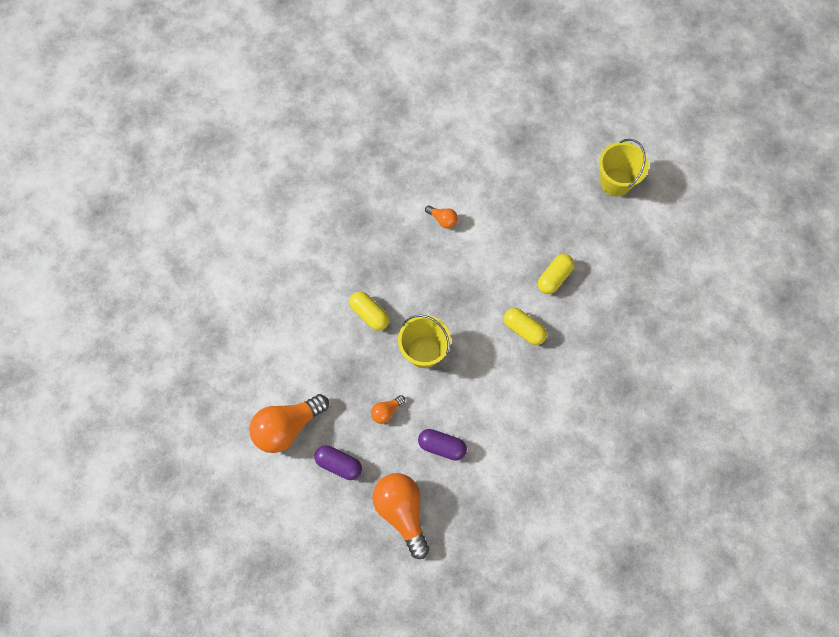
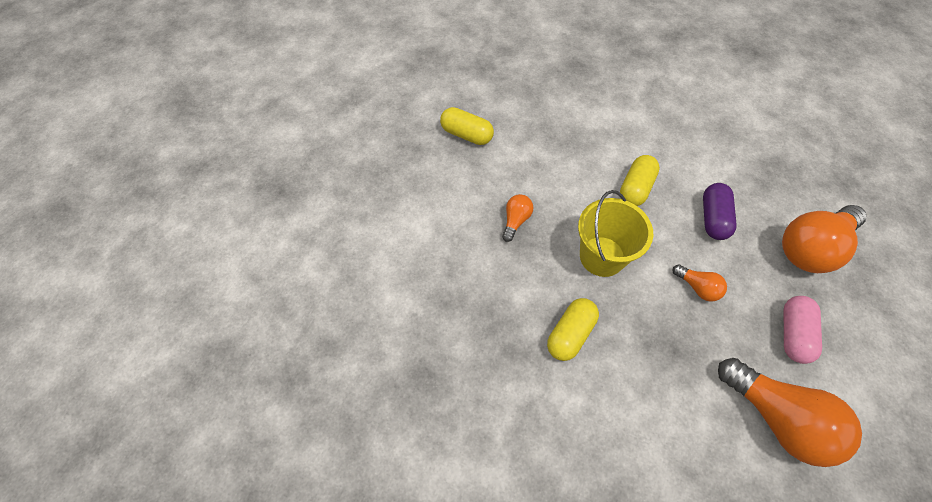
camera: 100 degrees left, 10 degrees down
purple capsule [314,445,362,480] -> pink capsule [784,296,822,364]
orange light bulb [425,205,458,229] -> orange light bulb moved to [502,194,533,242]
yellow capsule [504,308,547,345] -> yellow capsule moved to [620,155,660,206]
yellow bucket [599,139,649,196] -> none

